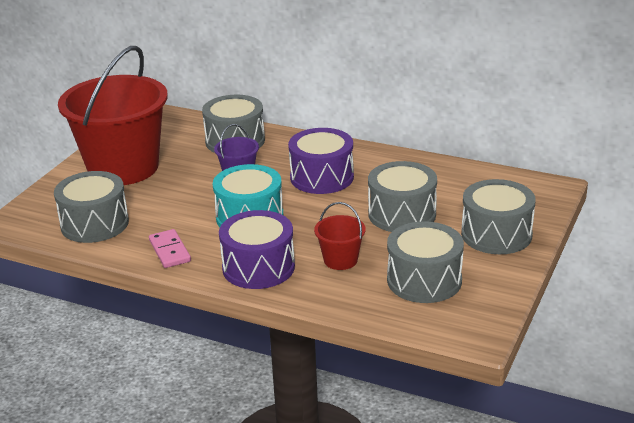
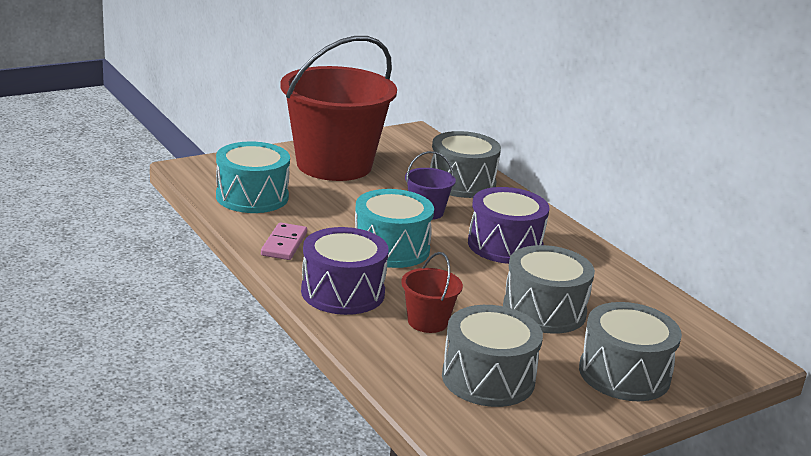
camera: 30 degrees right, 5 degrees down
grey drum [54,171,129,243] -> turquoise drum [216,142,290,213]

